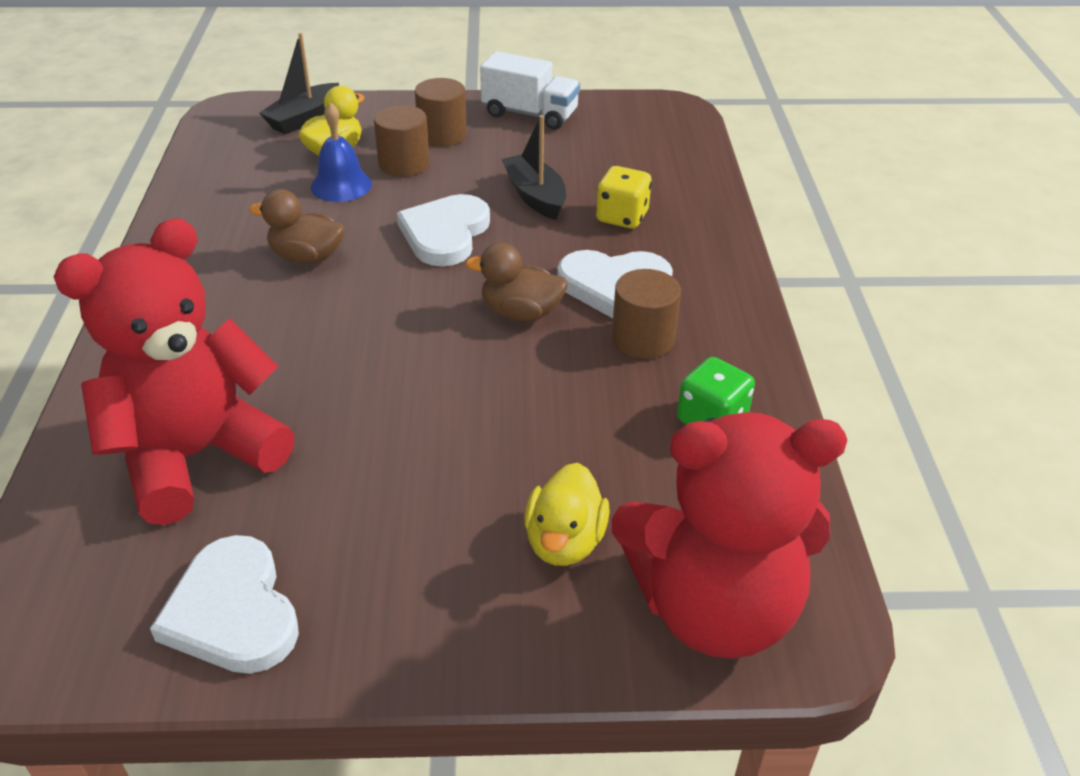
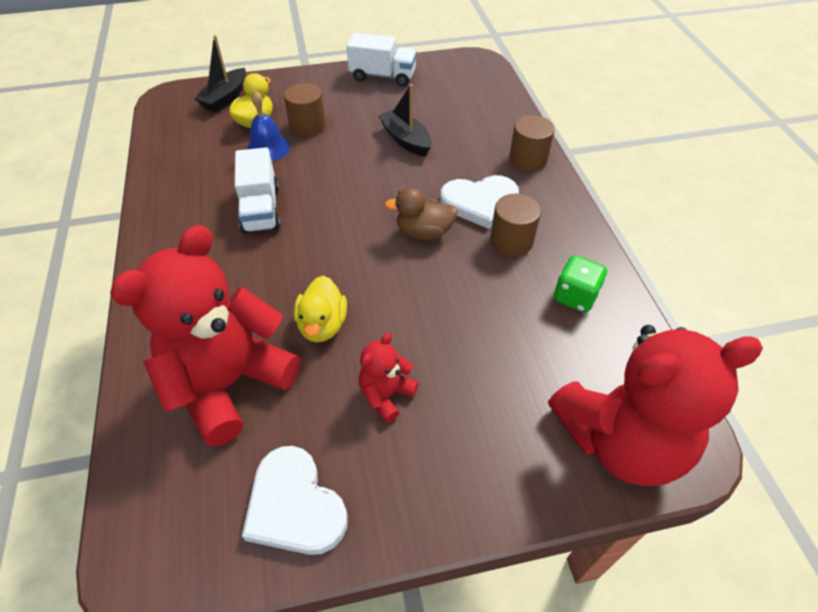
camera: 10 degrees left, 10 degrees up
brown duck [249,189,345,264] -> white truck [235,147,281,234]
white heart [397,194,490,266] -> none
brown cylinder [415,78,467,147] -> brown cylinder moved to [509,115,555,171]
yellow duck [524,463,610,566] -> yellow duck moved to [294,276,347,342]
yellow dice [596,166,652,229] -> none
none -> red teddy bear [359,332,419,423]

